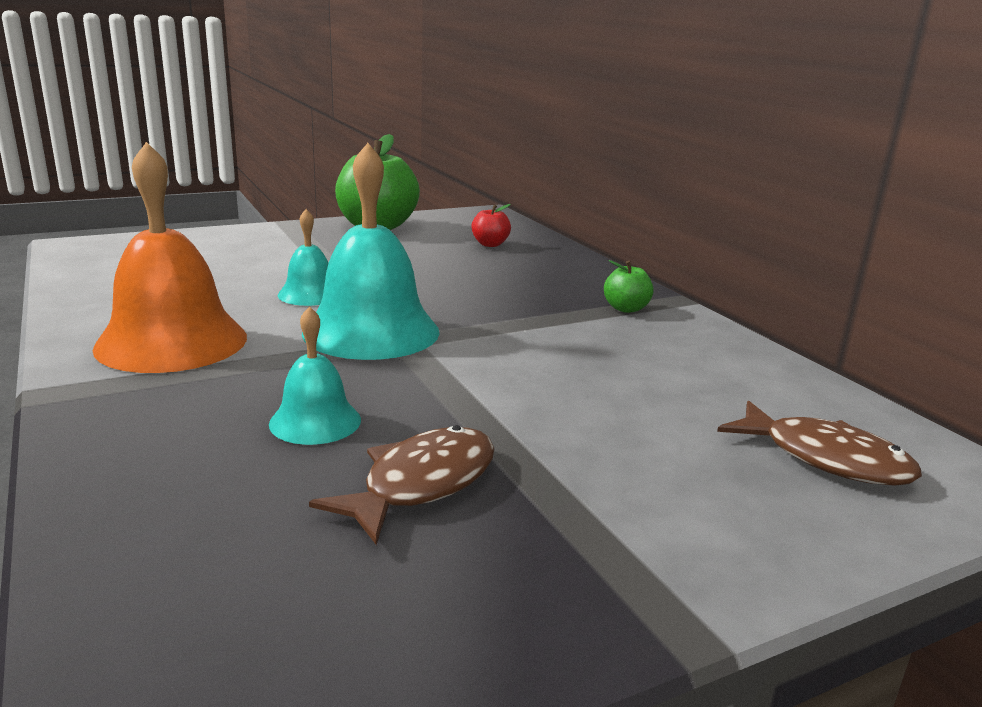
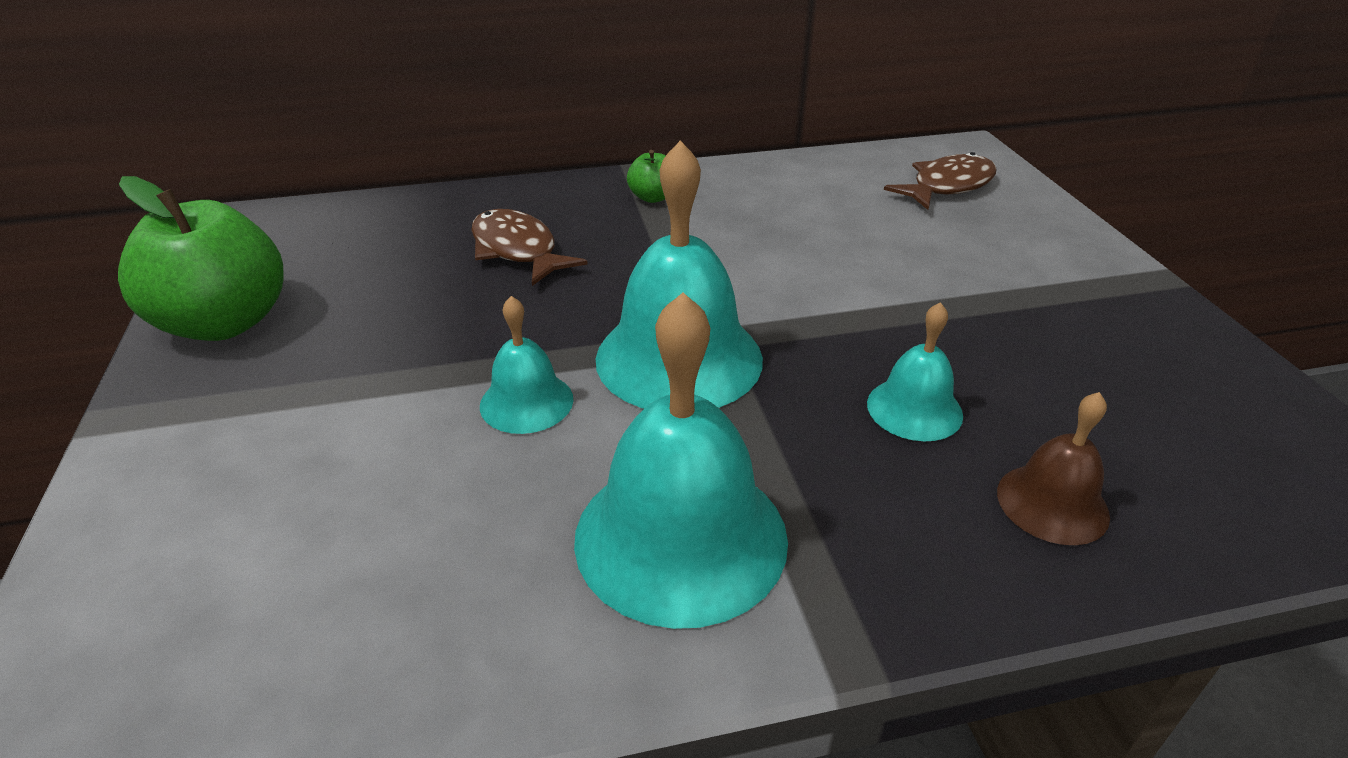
camera: 75 degrees left, 15 degrees up
orange bell [92,142,247,373] -> turquoise bell [574,292,788,629]
brown fish [309,425,495,545] -> brown fish moved to [471,209,588,286]
red apple [471,204,511,247] -> none
none -> brown bell [997,392,1110,545]

